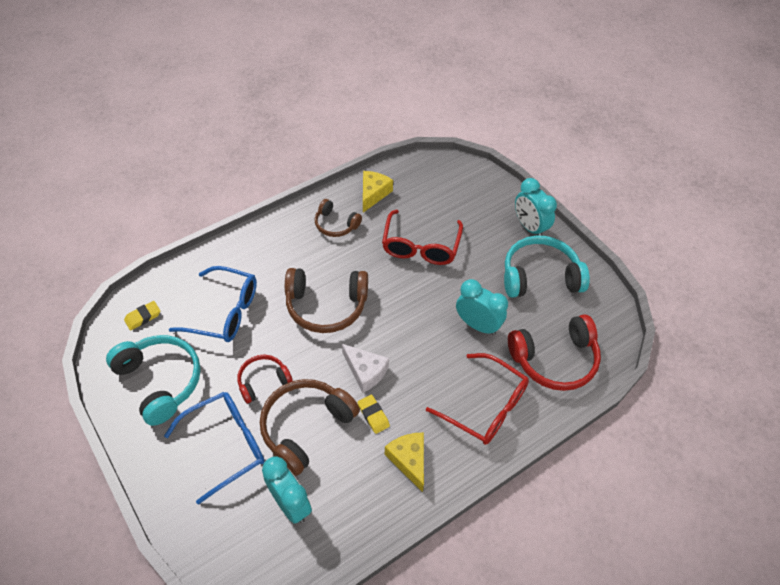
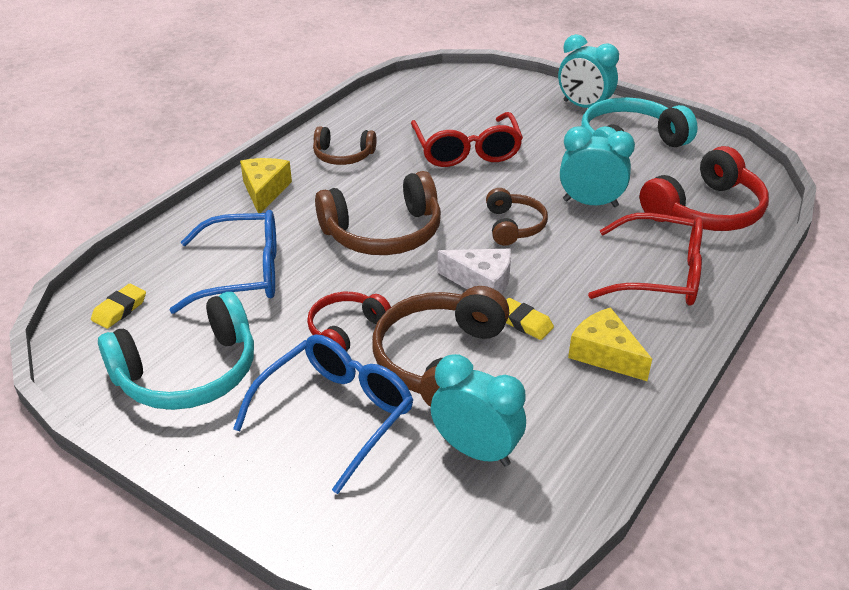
camera: 20 degrees left, 15 degrees down
turquoise headphones [106,335,201,426] -> turquoise headphones turned 120 degrees clockwise [98,292,254,410]
yellow cheese [363,171,393,213] -> yellow cheese moved to [240,158,292,213]
none -> brown headphones [486,188,548,246]

